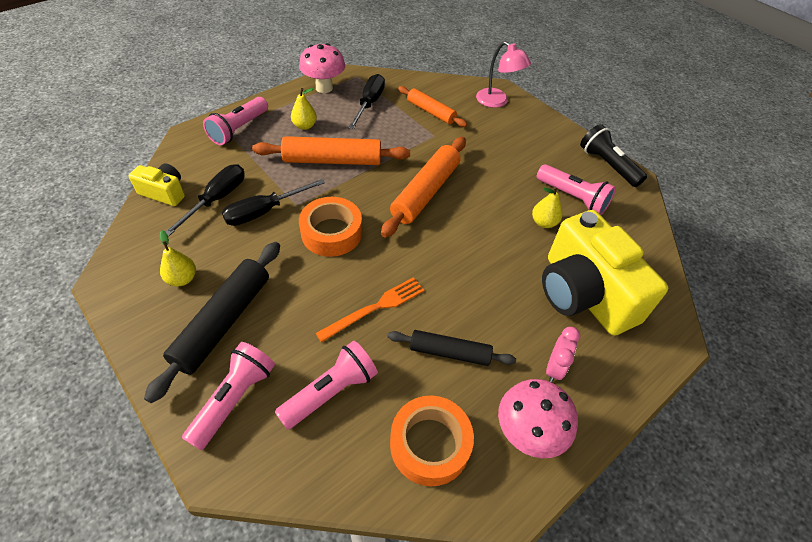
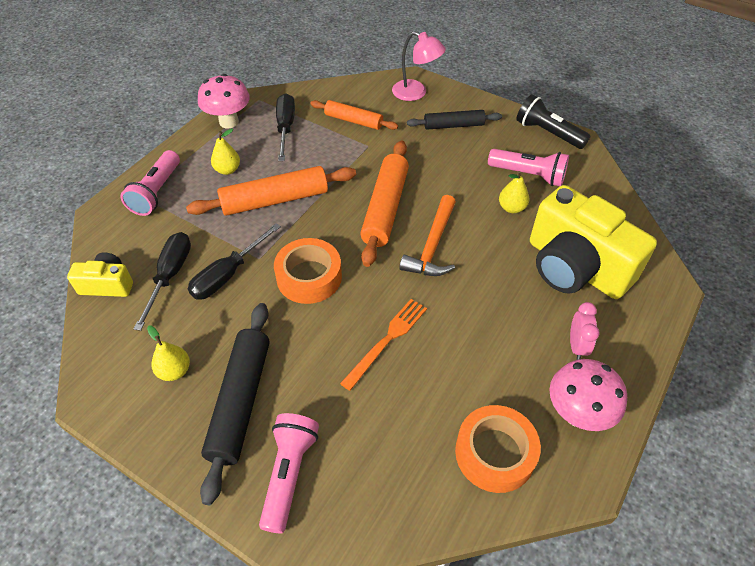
camera: 15 degrees left, 0 degrees up
pink flashlight [275,341,378,430] -> none
black rolling pin [387,330,516,366] -> black rolling pin moved to [407,110,502,130]
none -> orange hammer [399,195,456,276]

